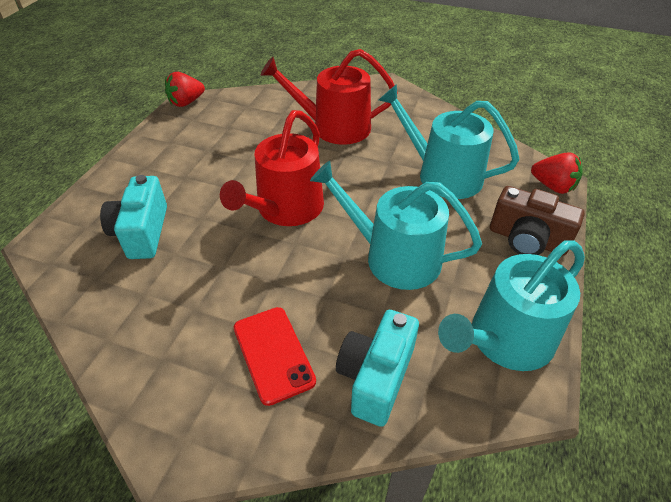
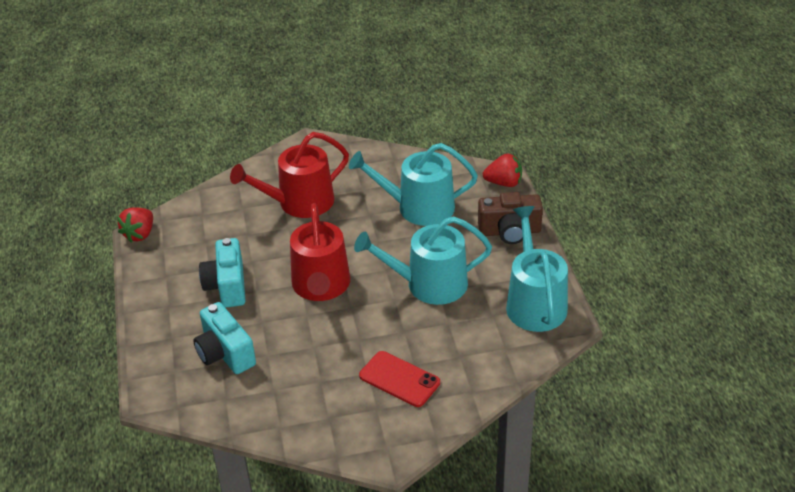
camera: 30 degrees left, 5 degrees down
turquoise camera [336,310,419,427] -> turquoise camera moved to [199,238,246,308]
turquoise watering can [438,241,585,371] -> turquoise watering can turned 150 degrees clockwise [506,206,568,332]

